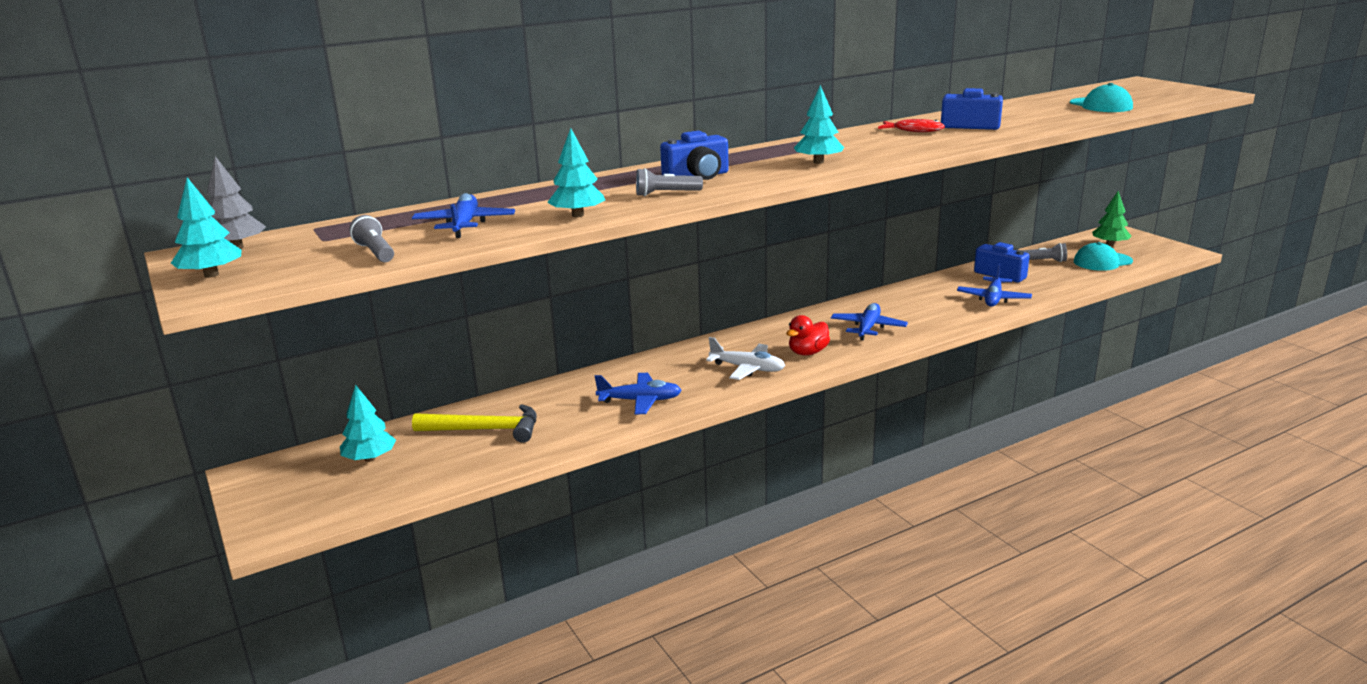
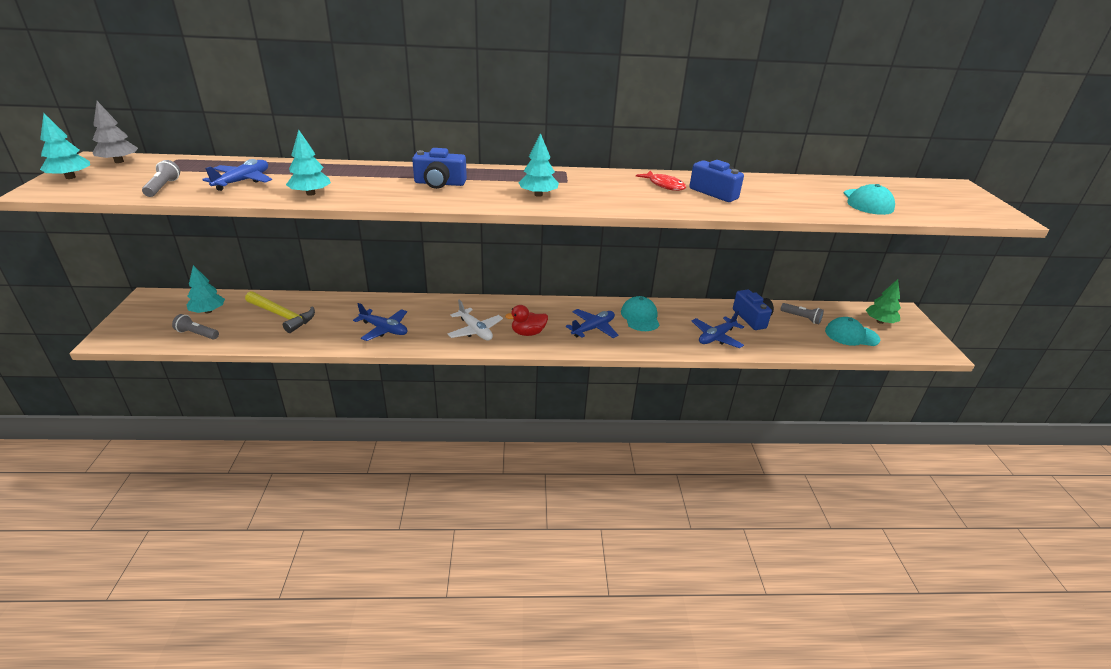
camera: 25 degrees right, 10 degrees up
grey flashlight [636,168,703,196] -> grey flashlight moved to [172,314,219,339]
none -> turquoise cap [621,296,659,331]

